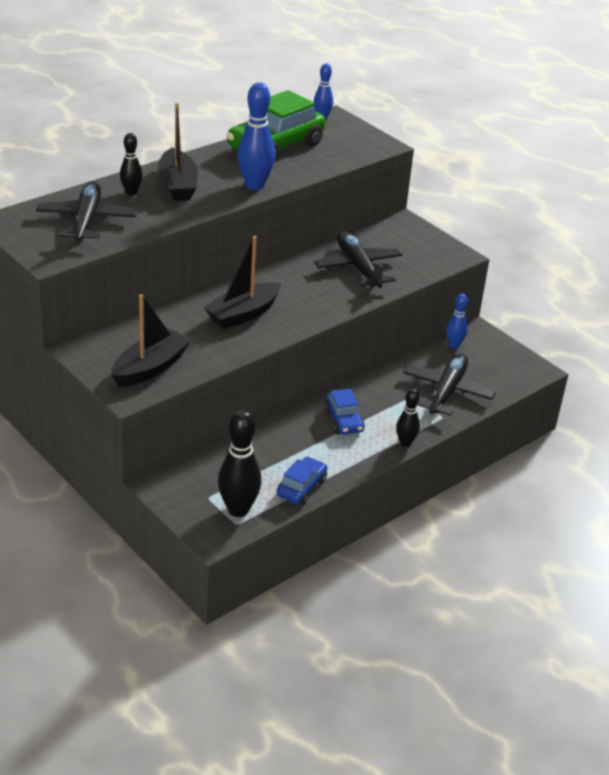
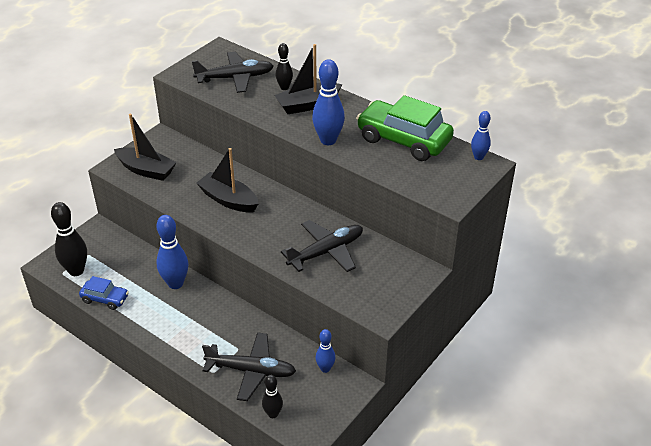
camera: 80 degrees right, 5 degrees up
blue car [325,389,365,435] -> none
black bowling pin [396,388,420,447] -> black bowling pin moved to [262,375,283,418]
none -> blue bowling pin [156,215,188,289]

